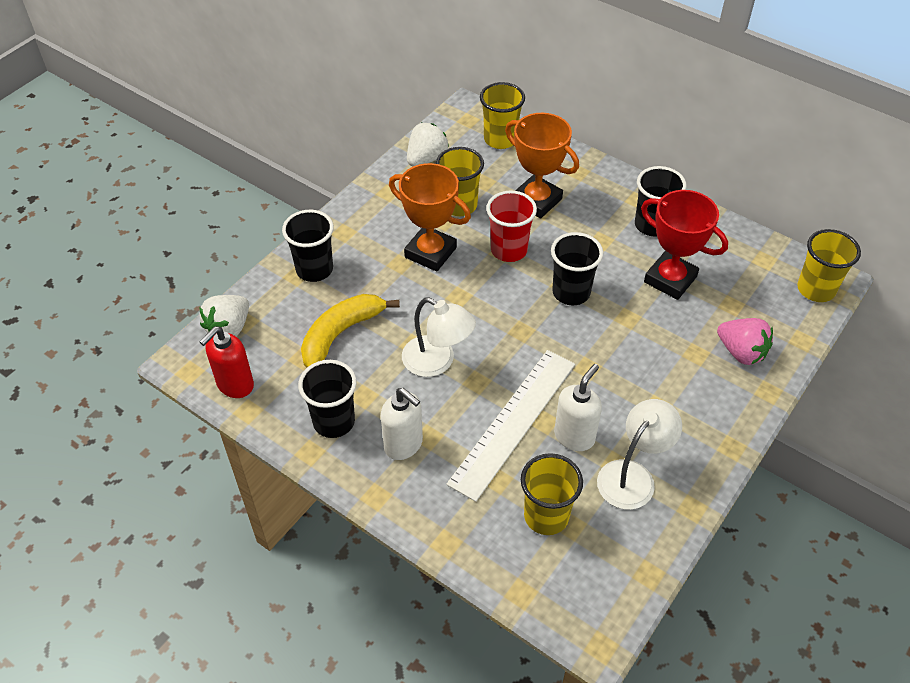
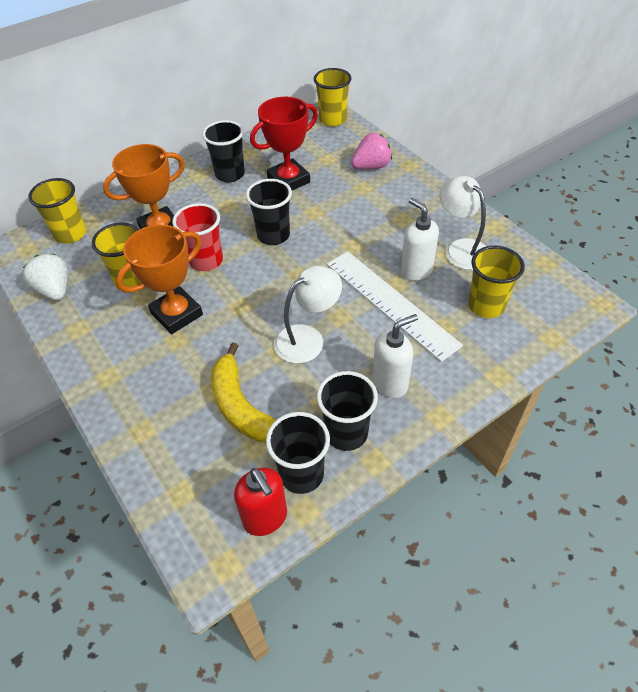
camera: 70 degrees left, 0 degrees up
white strawberry [199,295,249,337] -> none
black cup [282,210,334,282] -> black cup moved to [266,412,330,494]

